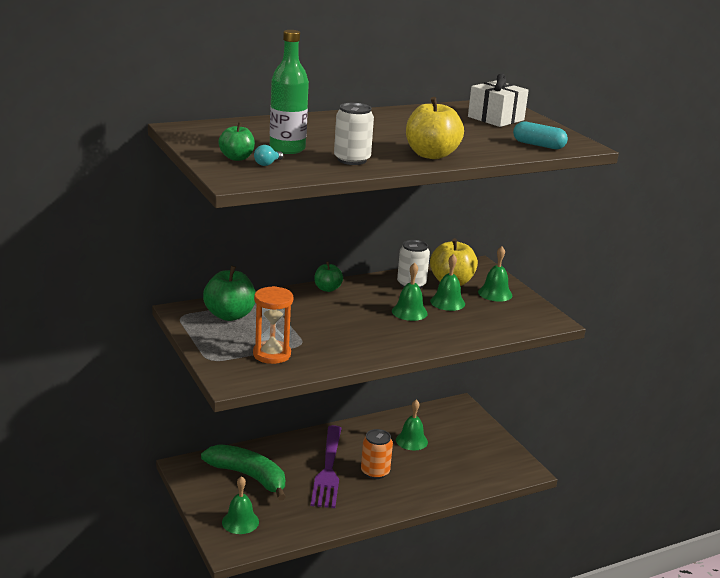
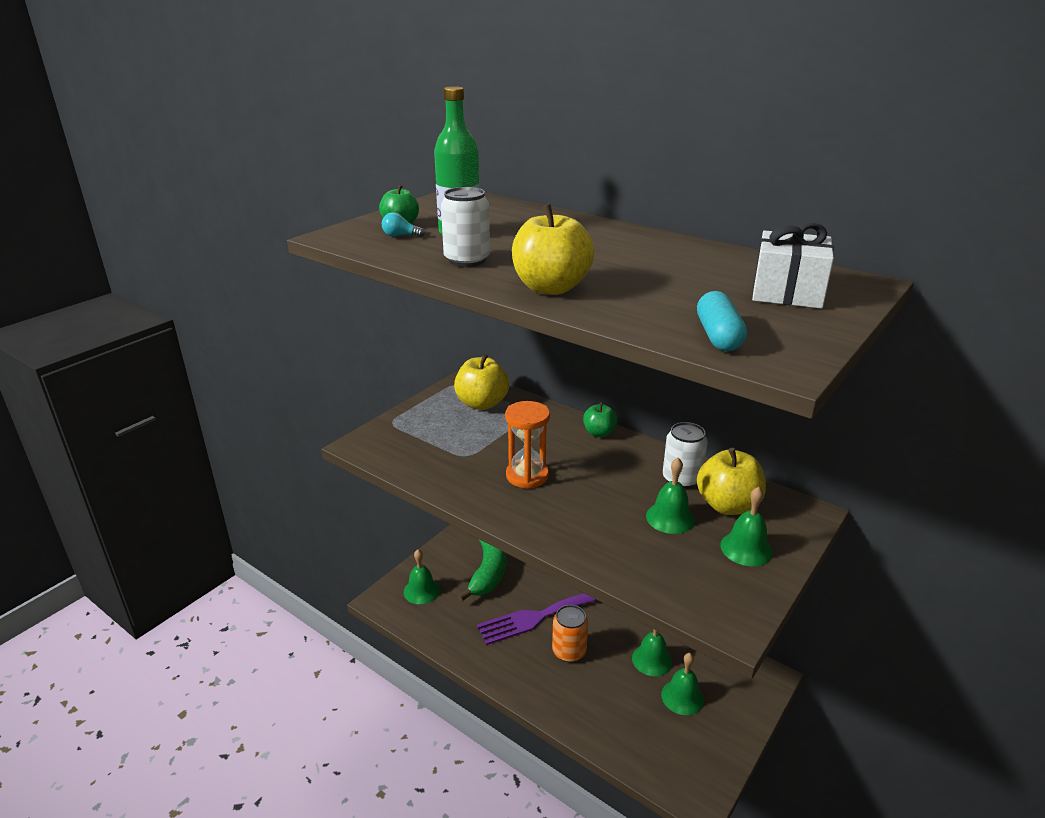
camera: 65 degrees right, 5 degrees up
green apple [203,266,255,321] -> yellow apple [454,354,509,410]
orange hourglass [253,286,293,364] -> orange hourglass moved to [505,401,550,489]
green bell [392,263,428,321] -> green bell moved to [661,653,704,715]

